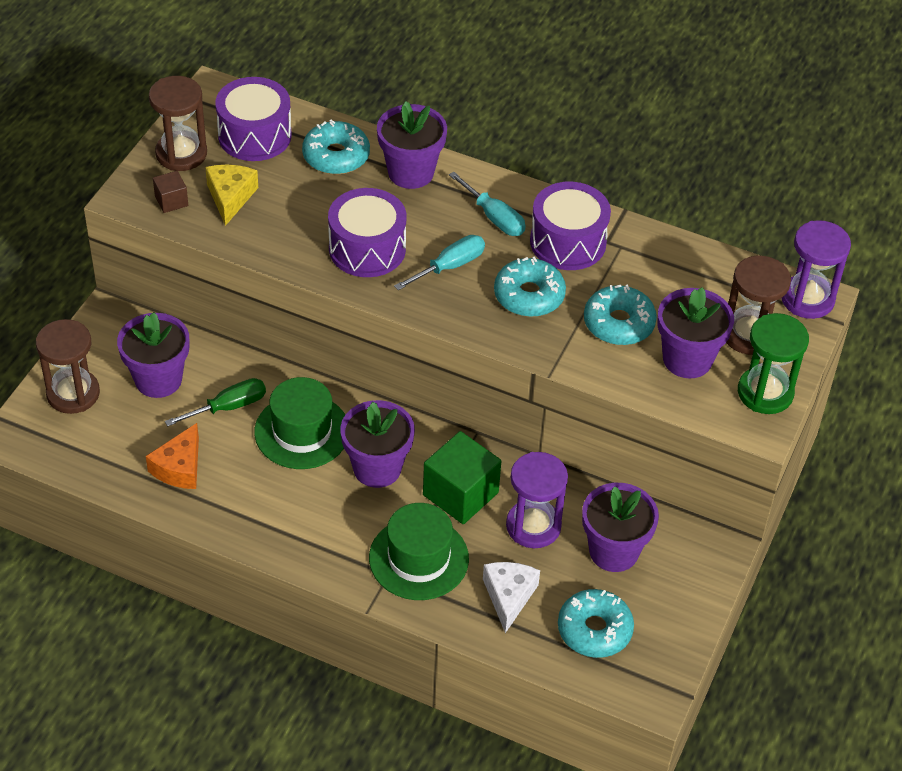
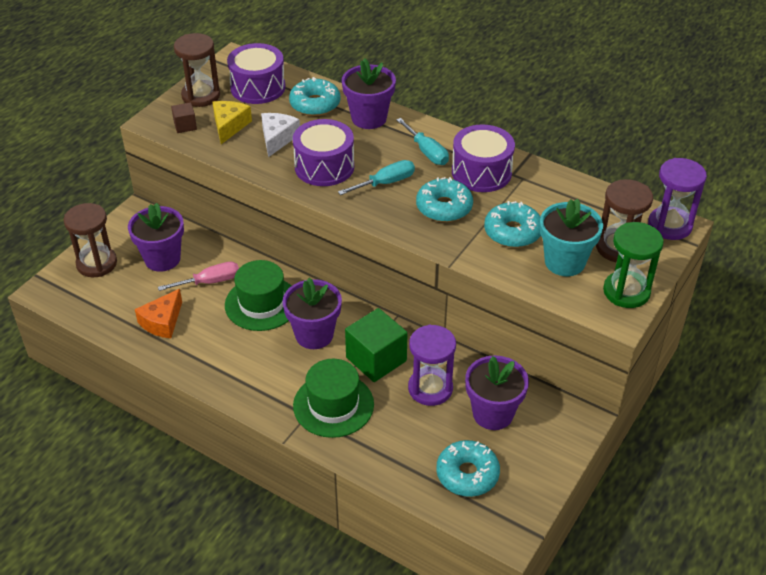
camera: 10 degrees right, 5 degrees down
green screwdriver [165,378,266,427] -> pink screwdriver [158,262,239,291]
white cheese [483,562,540,633] -> white cheese moved to [261,113,300,157]
purple flower pot [657,287,734,378] -> turquoise flower pot [540,199,603,276]

